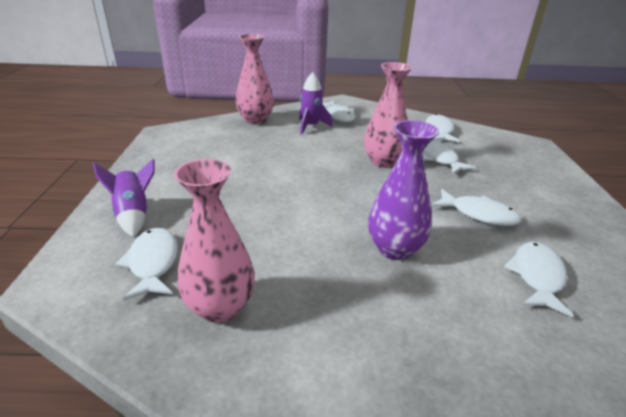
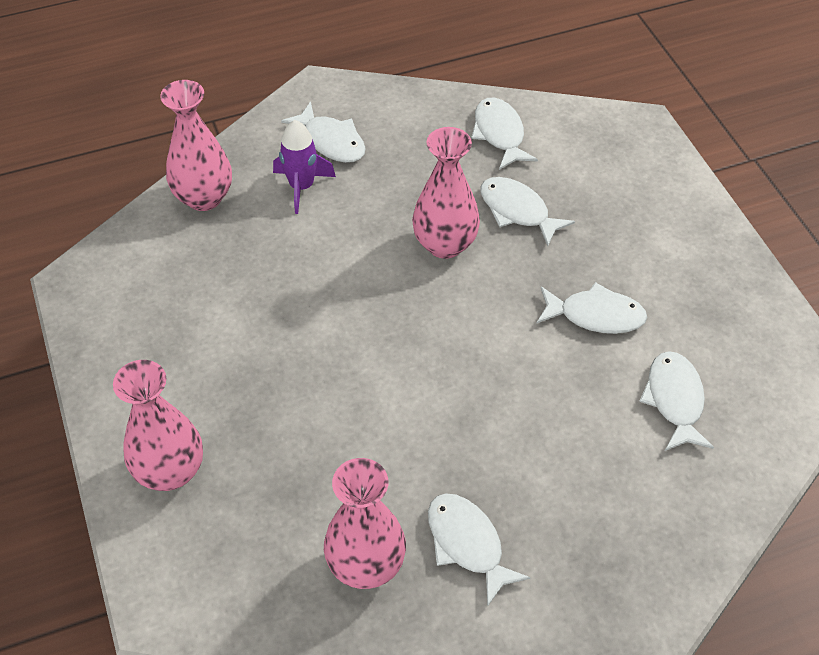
camera: 20 degrees left, 20 degrees up
purple rocket [93,159,155,237] -> pink vase [113,360,203,491]
white fish [115,228,178,301] -> white fish moved to [428,493,531,607]
purple vase [368,120,439,260] -> none

